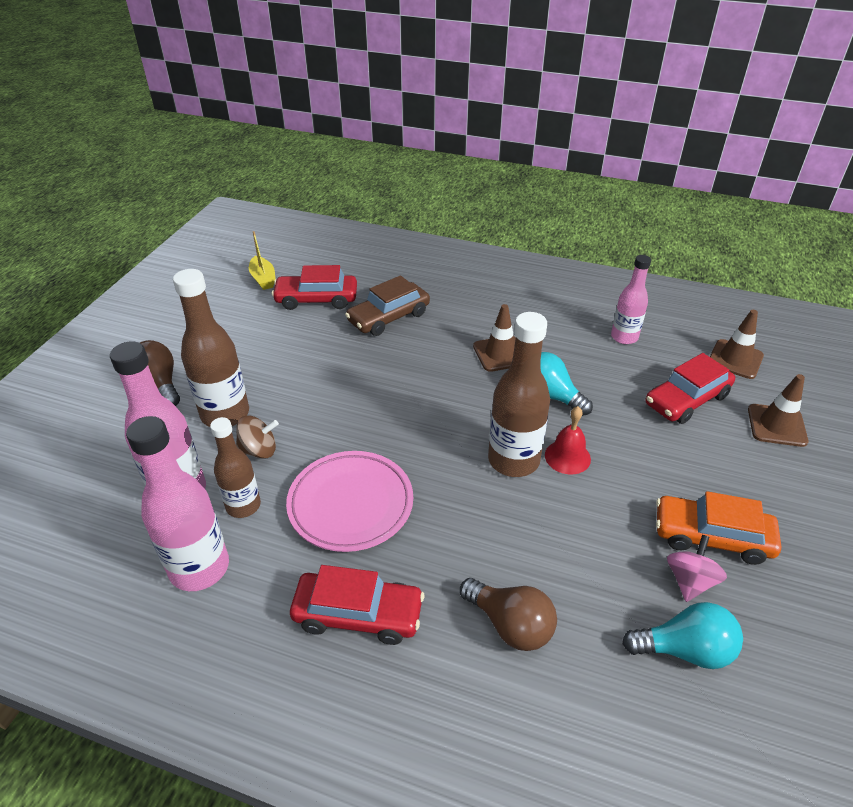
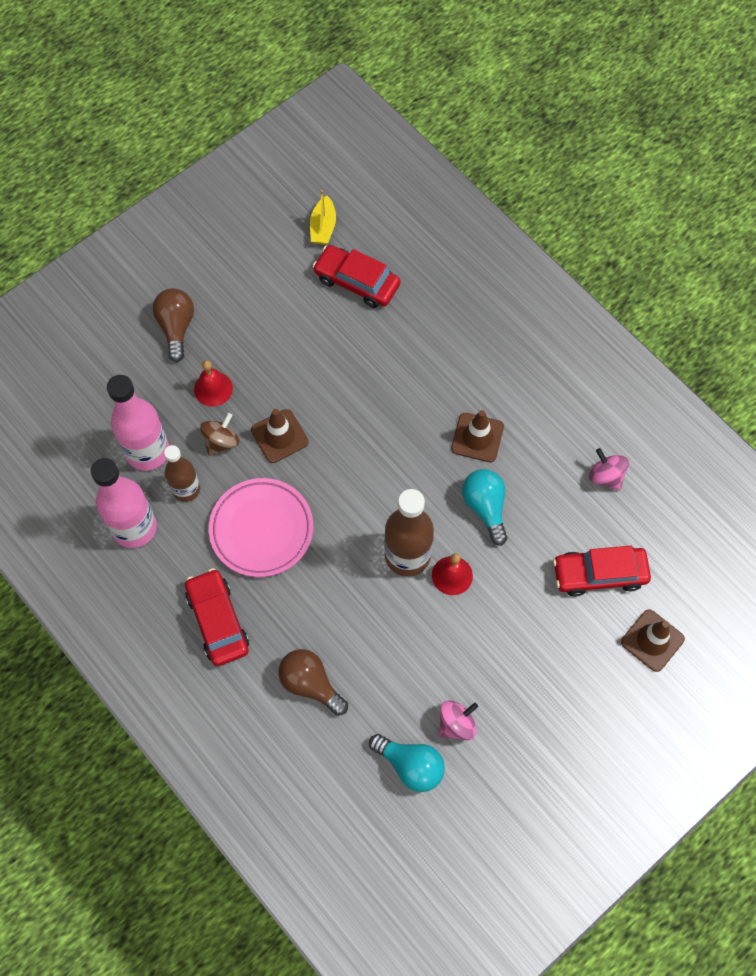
camera: 30 degrees right, 25 degrees up
brown bottle [173,269,249,427] -> red bell [194,360,233,407]
brown spinning top [236,415,279,459] -> brown spinning top turned 75 degrees counterclockwise [200,413,239,456]
red car [290,565,424,645] -> red car turned 150 degrees counterclockwise [185,568,249,666]
brown car [345,275,430,336] -> none
brown light bulb [460,578,557,651] -> brown light bulb turned 150 degrees clockwise [278,649,348,716]
pink bottle [611,255,651,344] -> pink spinning top [589,448,629,491]
orange car [656,491,781,565] -> none
brown traffic cone [710,310,764,379] -> brown traffic cone moved to [251,409,309,463]

